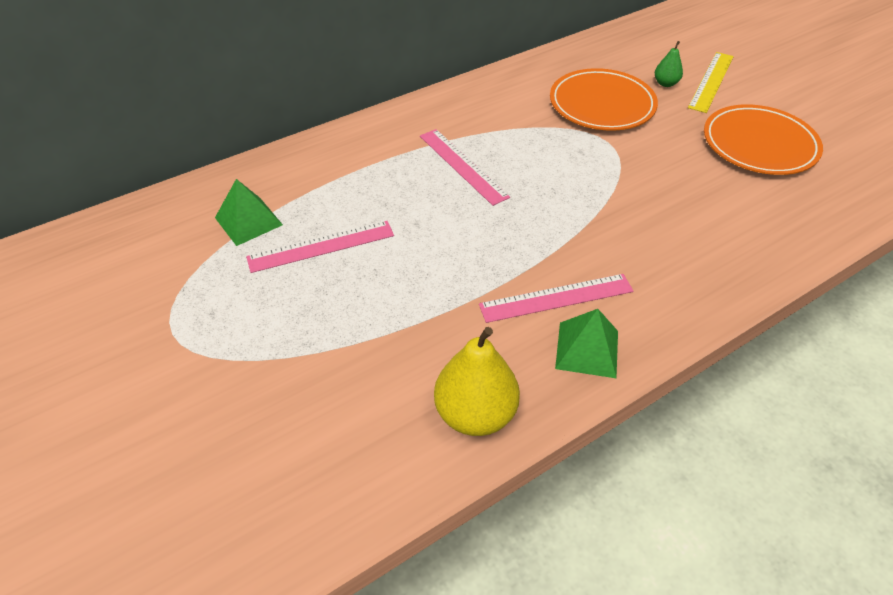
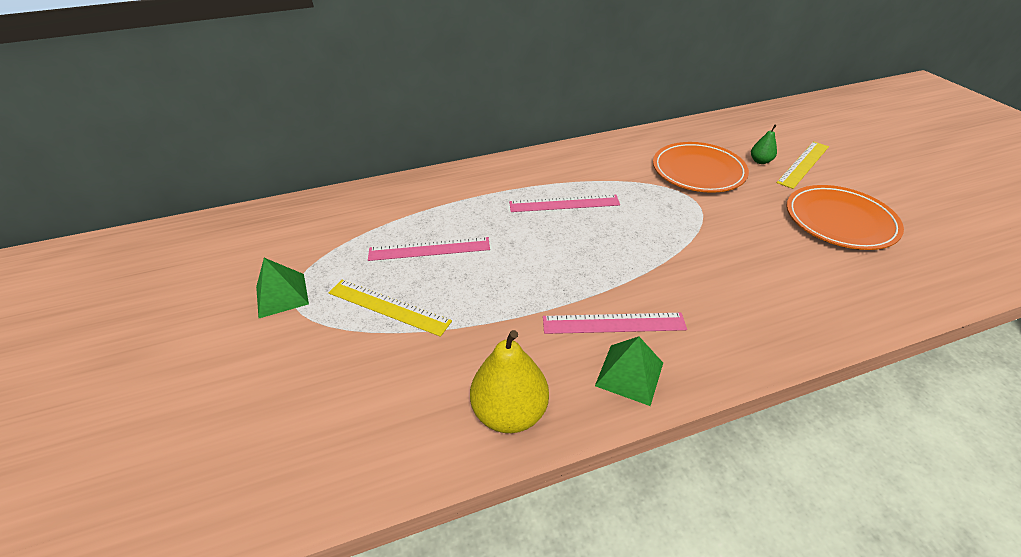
camera: 15 degrees right, 5 degrees down
green pyramid [215,179,283,246] -> green pyramid moved to [256,258,309,318]
pink ruler [420,129,510,206] -> pink ruler turned 75 degrees counterclockwise [509,195,620,212]
none -> yellow ruler [329,280,452,337]

